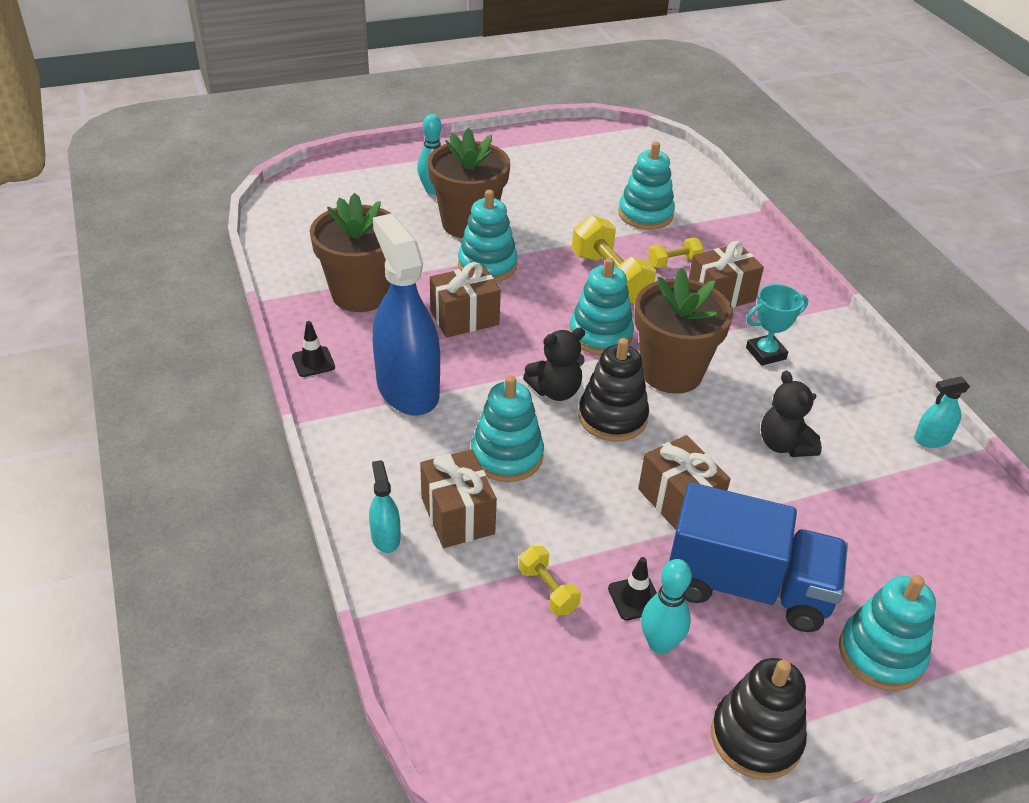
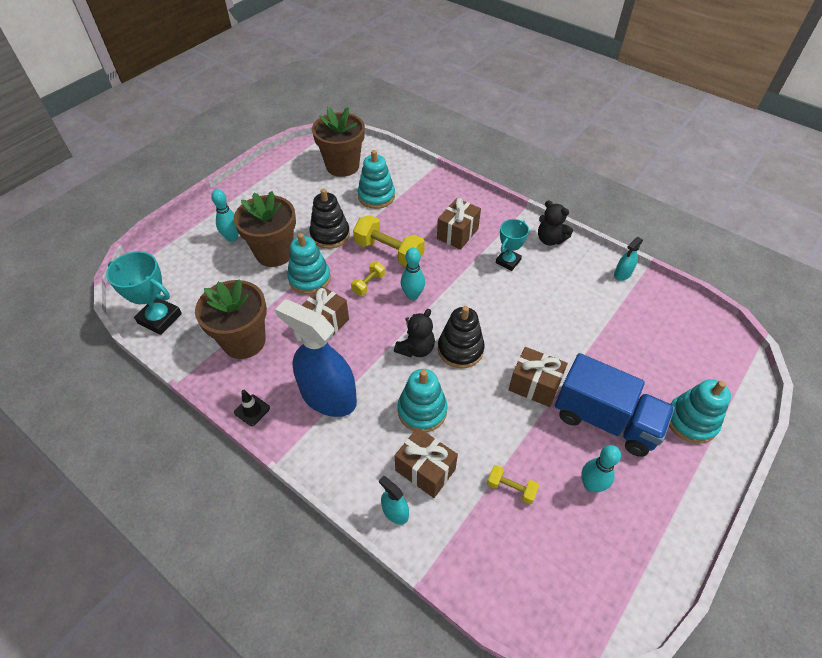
camera: 30 degrees left, 10 degrees up
turquoise stacking toy [569,257,634,355] -> turquoise bowling pin [401,248,425,300]
black traffic cone [608,557,657,621] -> none
brown flower pot [634,268,733,394] -> brown flower pot moved to [312,107,365,177]
yellow dumbbell [648,238,703,268] -> yellow dumbbell moved to [351,262,385,295]
blue truck [669,482,848,632] -> blue truck turned 45 degrees clockwise [555,353,675,457]
black stacking toy [711,658,807,780] -> black stacking toy moved to [309,189,350,249]
black teddy bear [761,370,822,457] -> black teddy bear moved to [538,201,573,246]
none -> turquoise trophy [106,251,182,335]

